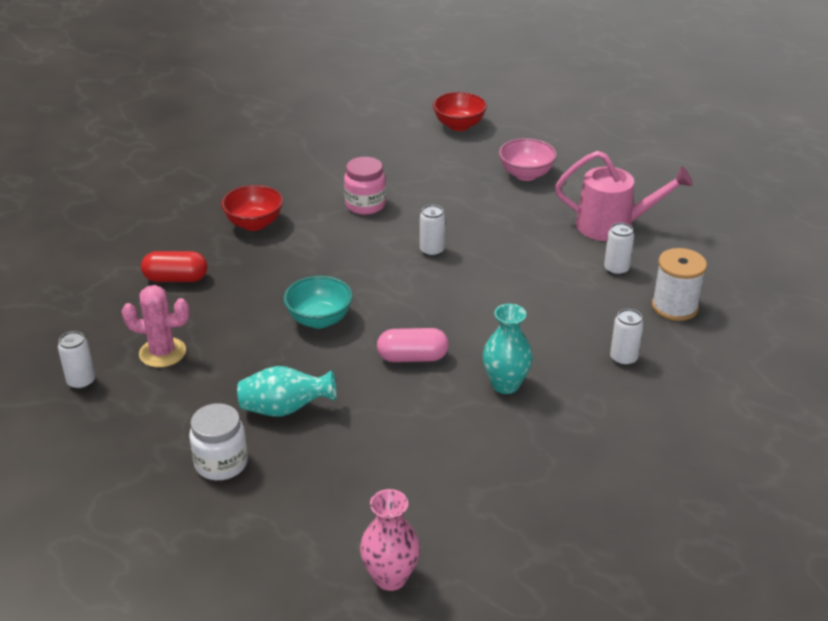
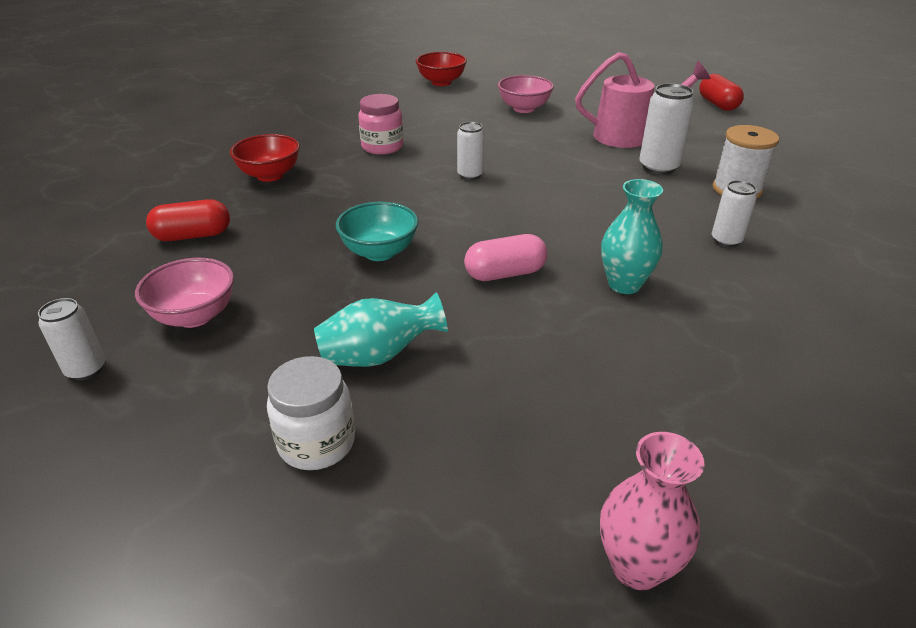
camera: 15 degrees left, 0 degrees up
pink cactus [122,285,190,367] -> pink bowl [135,258,234,328]
white can [604,223,634,276] -> white can [639,83,694,175], size x1.57
none -> red capsule [699,74,744,111]

